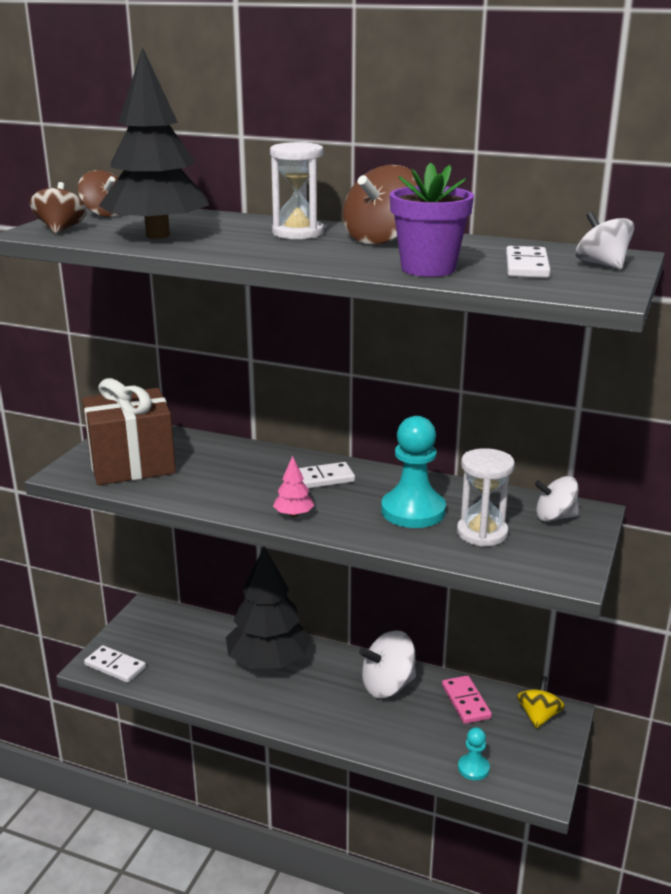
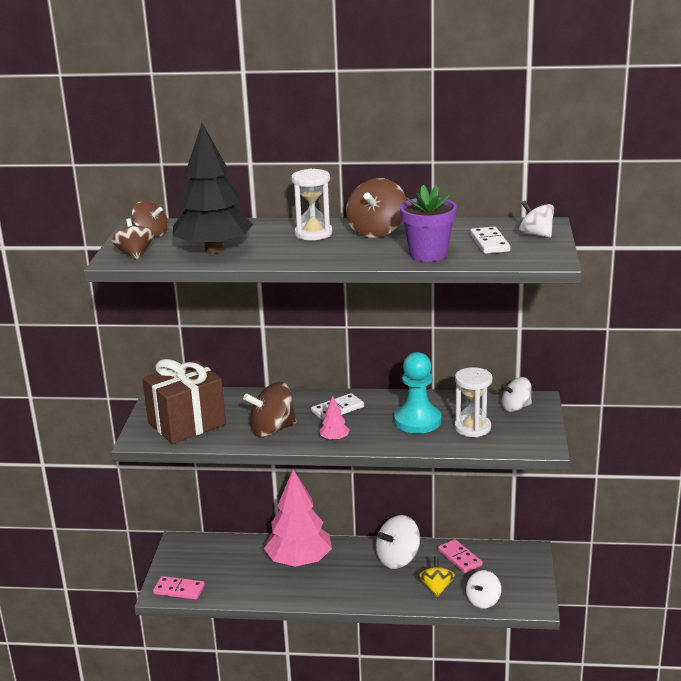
camera: 15 degrees left, 0 degrees up
white domino [84,645,146,683] -> pink domino [153,576,205,600]
black tree [226,546,311,668] -> pink tree [264,469,332,567]
turquoise pawn [458,727,490,780] -> white spinning top [466,570,501,609]
yellow spinning top [517,676,565,729] -> yellow spinning top moved to [418,556,455,597]
none -> brown spinning top [243,382,297,437]

